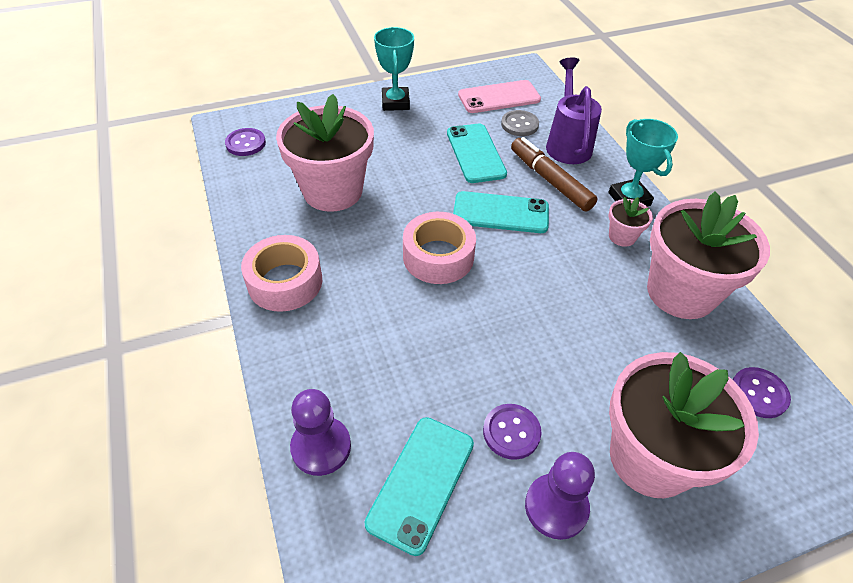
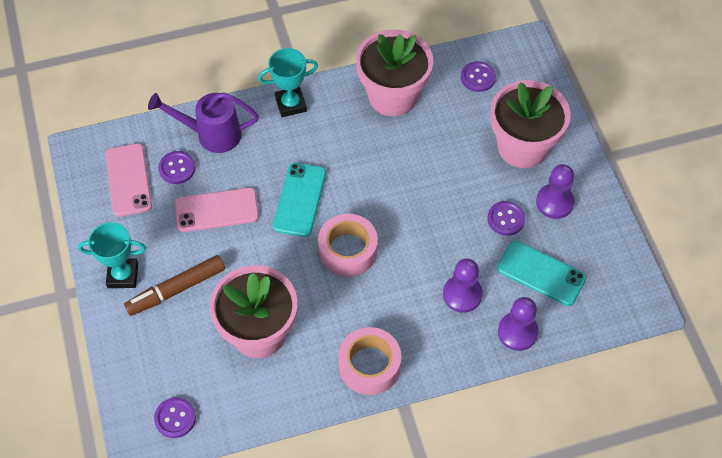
camera: 85 degrees left, 10 degrees up
turquoise phone [447,124,507,183] -> pink phone [175,188,259,232]
grey button [501,110,539,136] -> purple button [158,151,196,184]
brown marker [511,137,598,212] -> brown marker moved to [124,255,225,316]
pink flower pot [608,197,653,247] -> none
none -> purple pawn [443,258,483,313]

